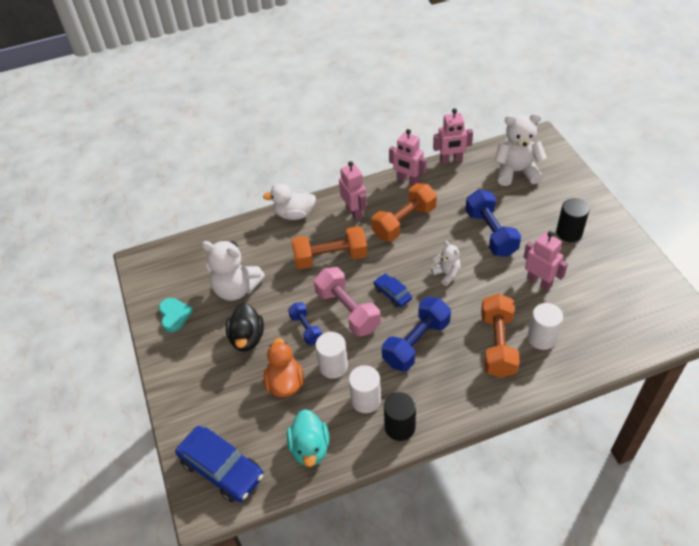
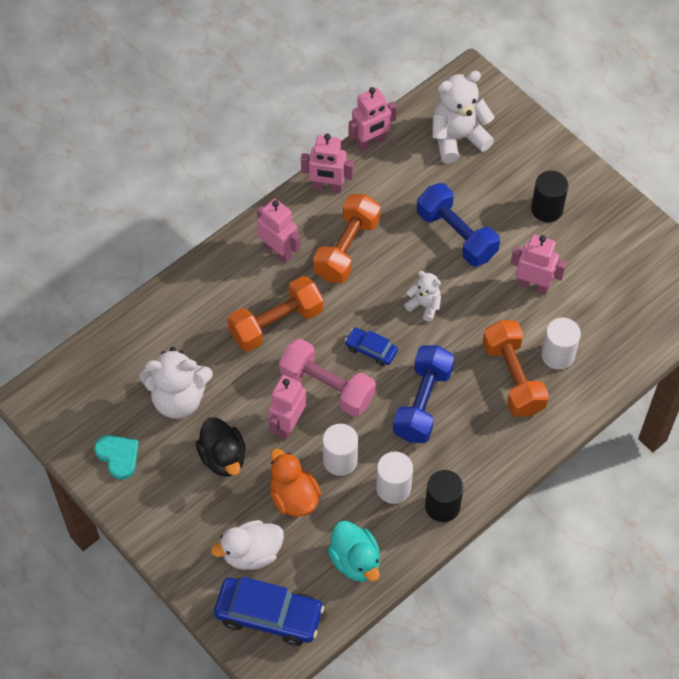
camera: 25 degrees left, 10 degrees up
white duck [263,184,316,220] -> white duck moved to [211,520,284,570]
blue dumbbell [288,302,322,345] -> pink robot [268,375,306,439]

